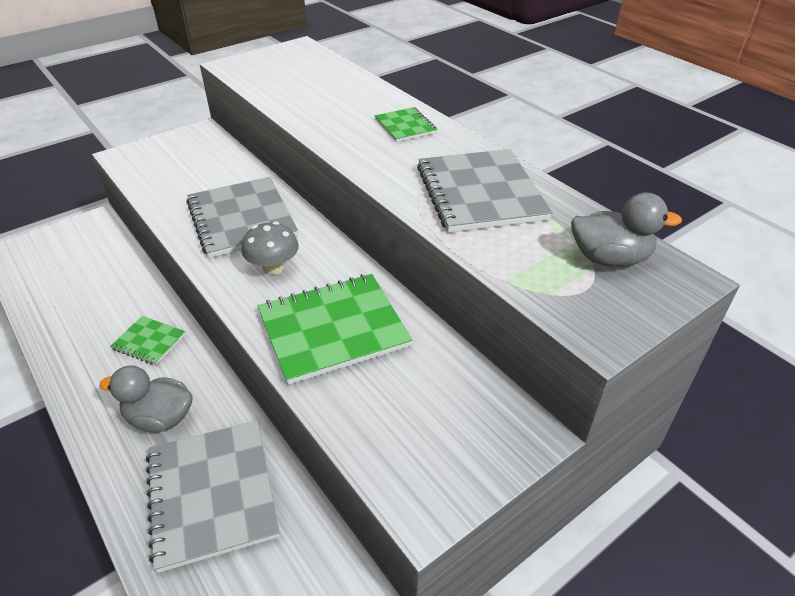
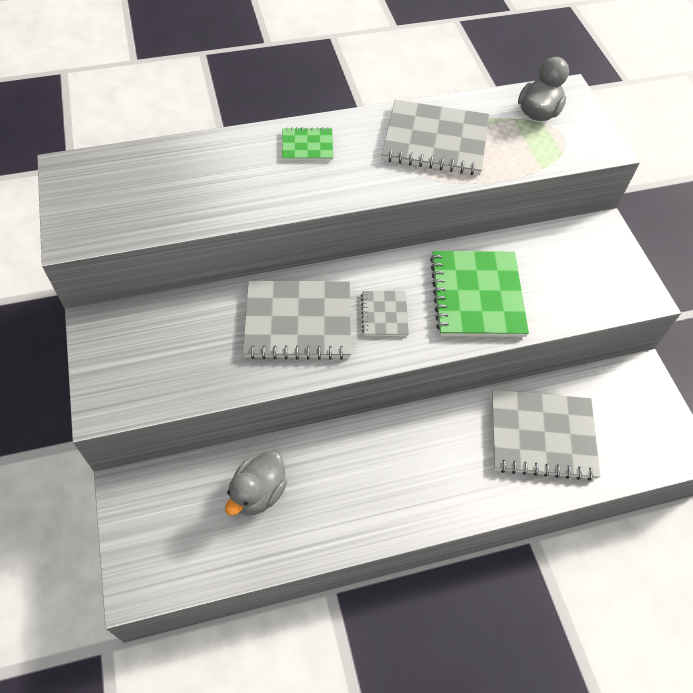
camera: 70 degrees left, 15 degrees up
grey duck [100,365,193,433] -> grey duck moved to [225,451,287,516]
green notebook [111,316,186,365] -> none
grey mushroom [241,222,299,275] -> grey notebook [361,291,409,336]

